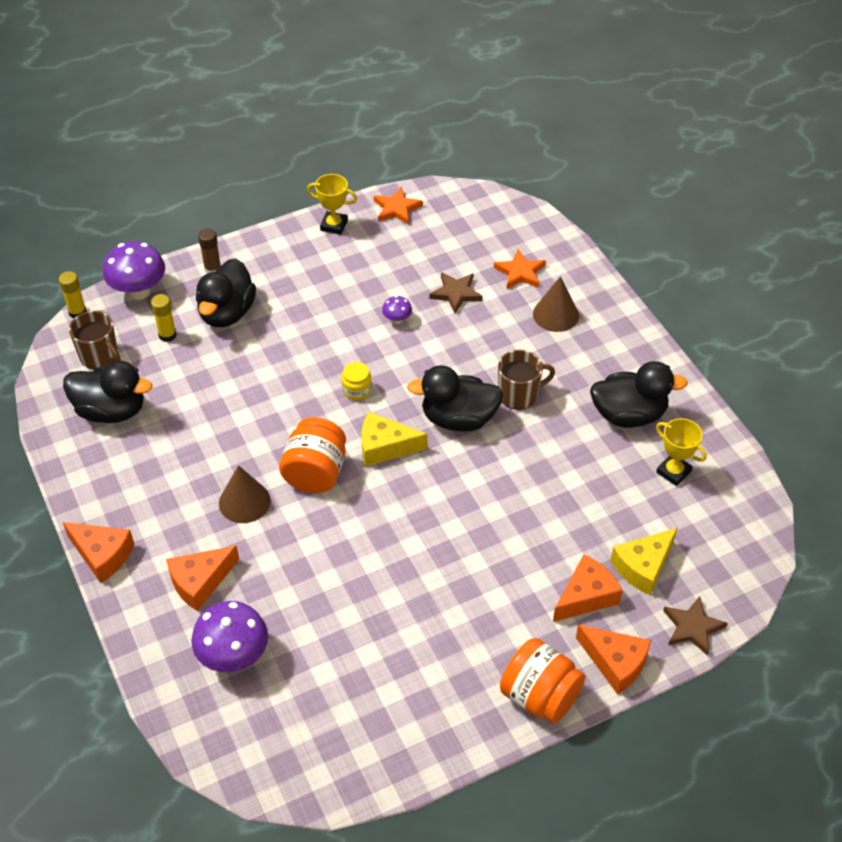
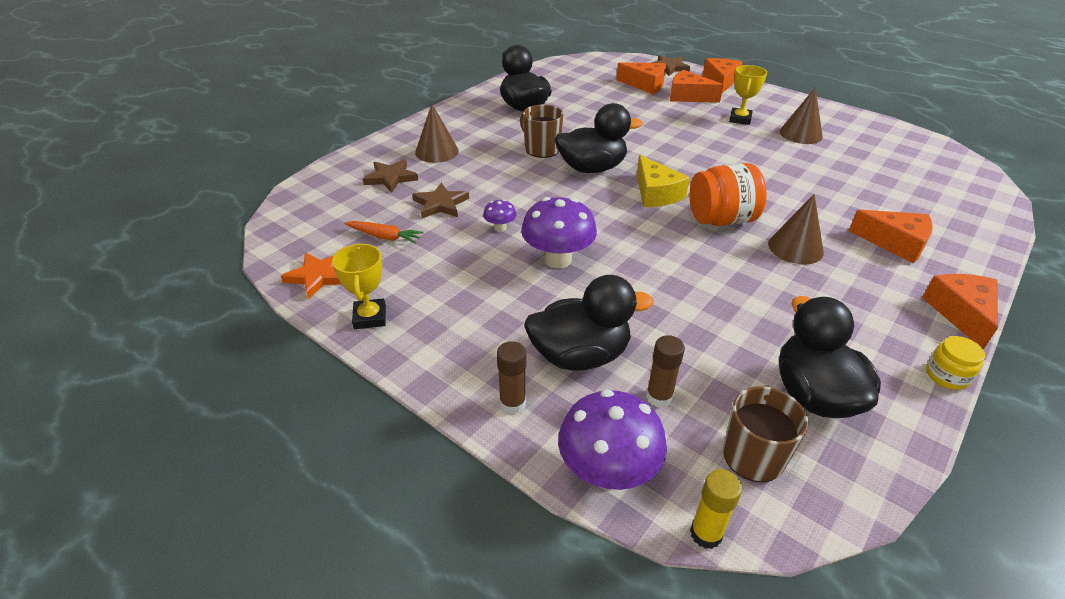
camera: 115 degrees left, 10 degrees down
yellow glue stick [151,294,177,342] -> brown glue stick [646,335,685,408]
purple mushroom [191,601,268,673] -> purple mushroom moved to [521,197,597,269]
yellow jar [341,362,372,400] -> yellow jar moved to [926,336,985,390]
black duck [407,365,503,432] -> black duck turned 75 degrees counterclockwise [555,103,643,173]
orange star [494,249,546,289] -> brown star [363,159,418,193]
orange jar [500,638,585,724] -> none
yellow cheese [611,528,677,595] -> orange cheese [616,63,666,94]
yellow trophy [656,418,707,486] -> yellow trophy moved to [729,65,767,125]
none -> orange carrot [344,221,424,244]
none -> brown cone [780,87,823,144]

